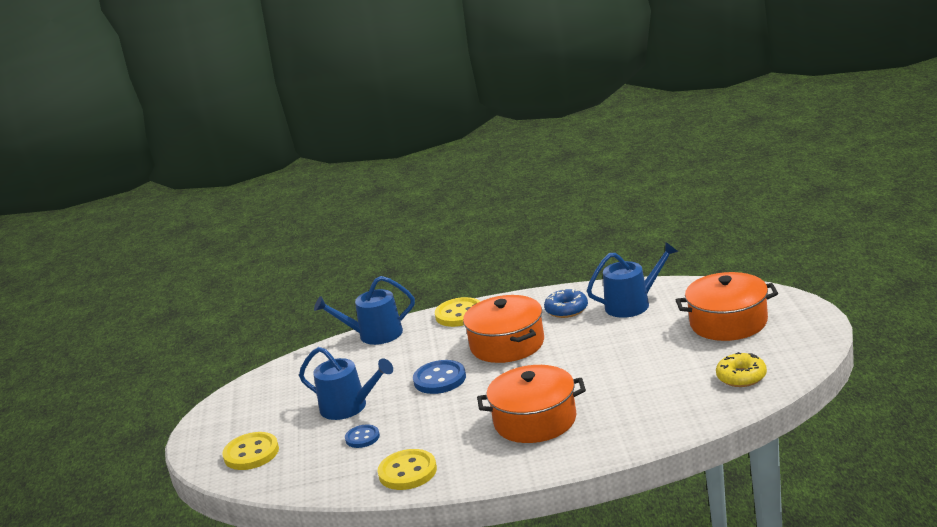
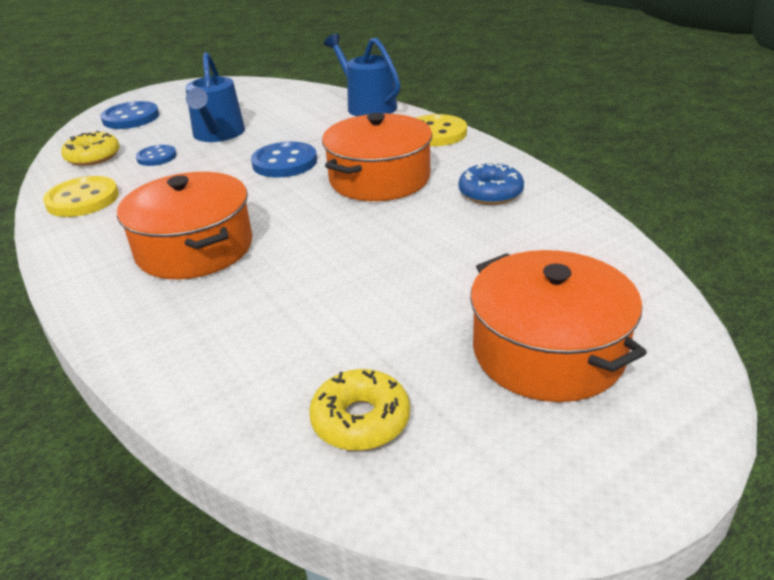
camera: 60 degrees right, 10 degrees up
yellow button [222,432,279,470] -> blue button [100,101,159,129]
blue watering can [587,242,678,318] -> none
none -> yellow donut [61,131,120,166]

